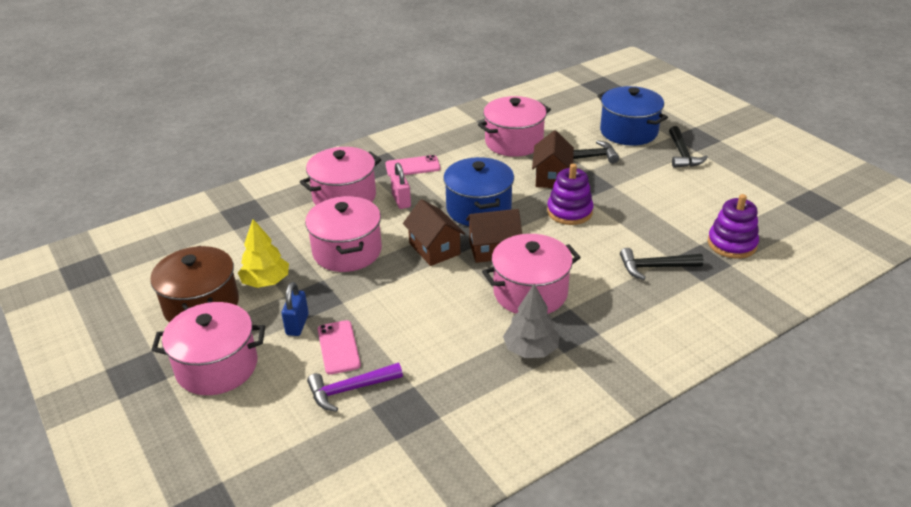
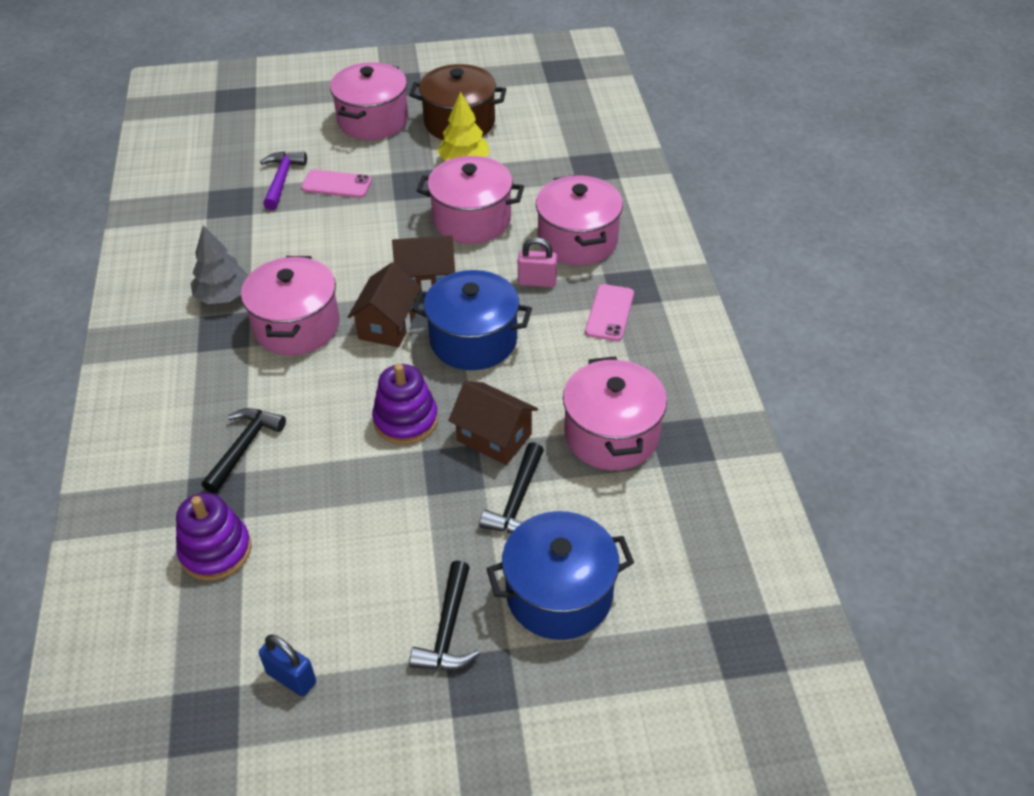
camera: 115 degrees right, 10 degrees up
blue padlock [281,282,309,336] -> blue padlock moved to [259,634,316,697]
black hammer [669,126,708,168] -> black hammer turned 105 degrees counterclockwise [409,561,480,670]

